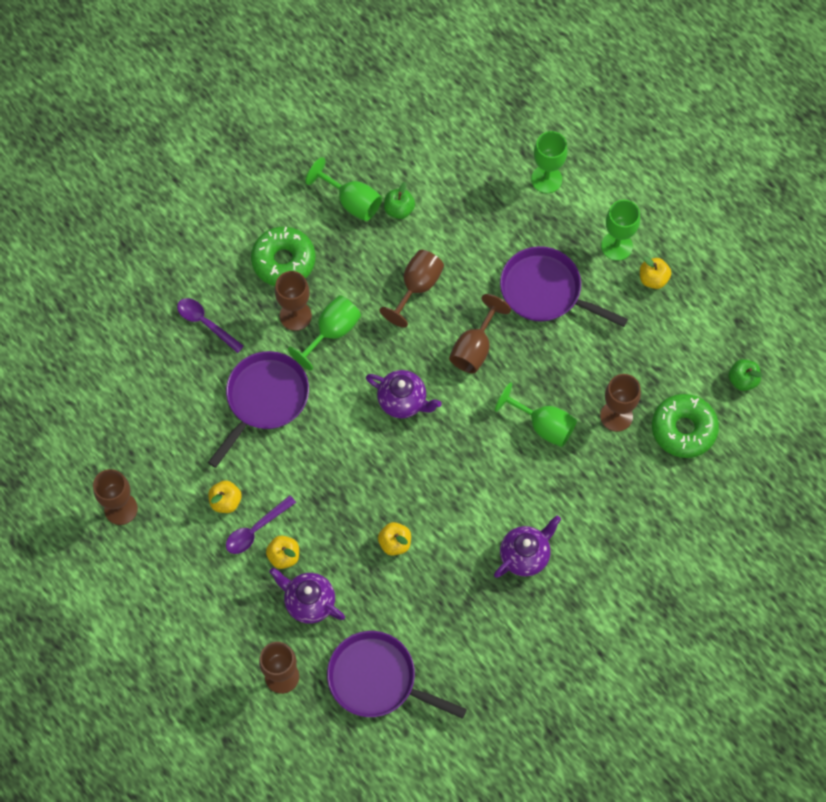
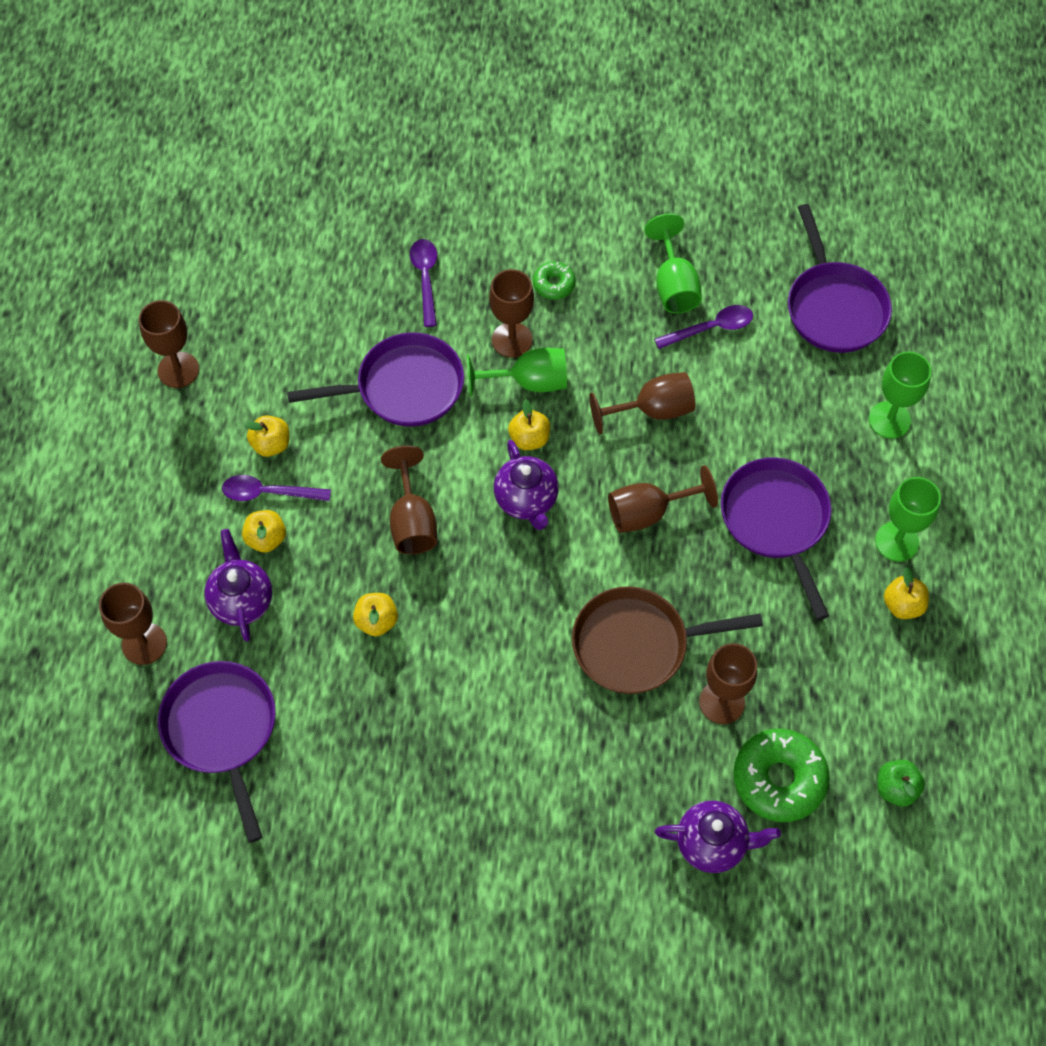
camera: 45 degrees right, 5 degrees down
green donut [251,227,315,286] -> green donut [533,262,576,299], size x0.52
green apple [384,182,415,219] -> purple spoon [654,305,753,349]
purple teapot [494,516,561,578] -> purple teapot moved to [655,801,781,873]
green goblet [495,382,577,447] -> brown pan [572,586,763,694]
none -> brown goblet [381,445,437,554]
none -> yellow apple [508,399,550,450]
none -> purple pan [788,204,892,353]

